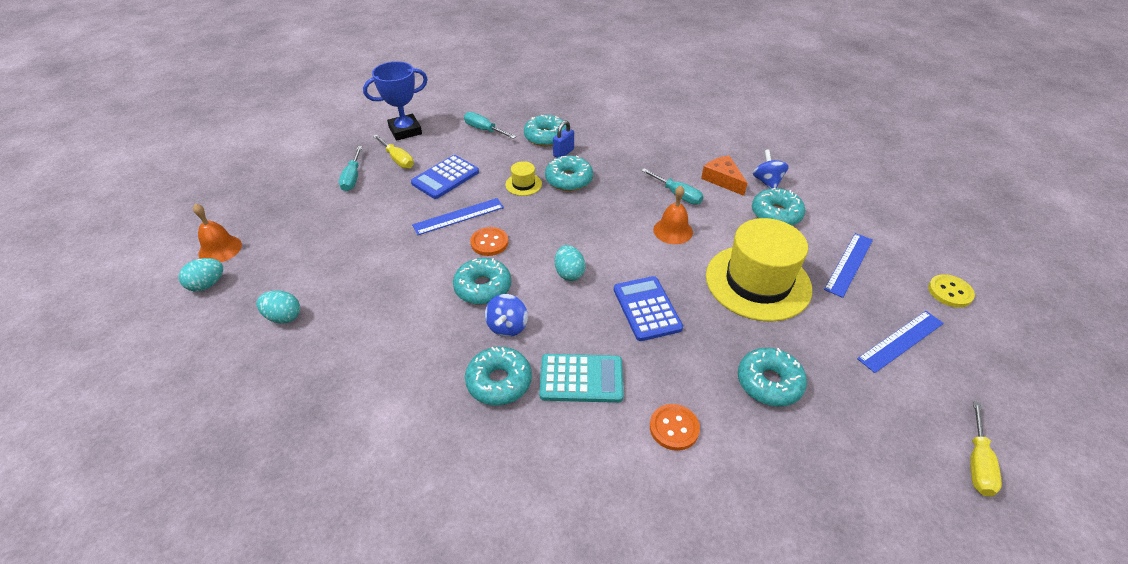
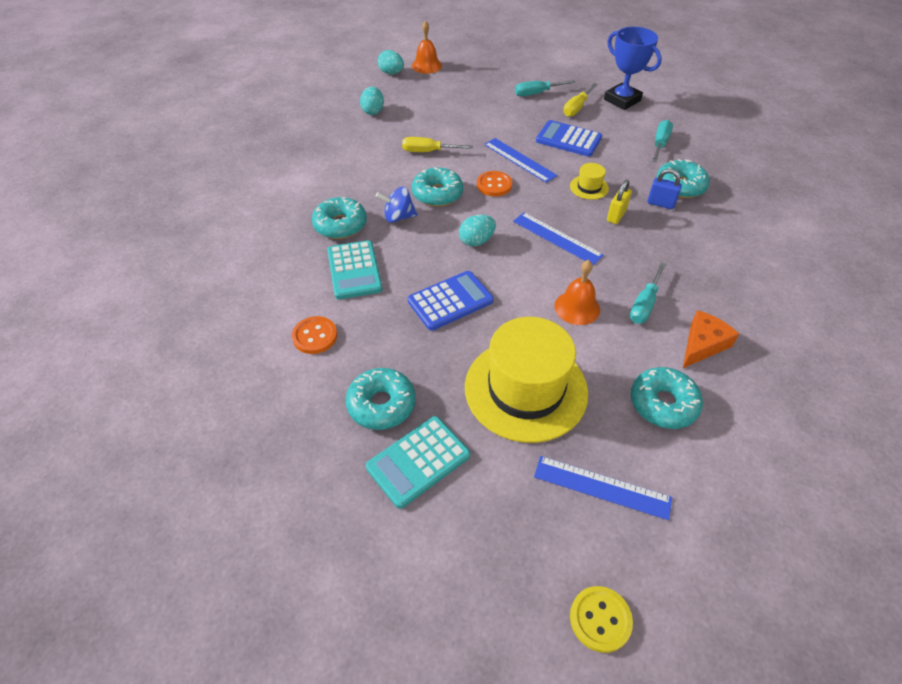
camera: 75 degrees right, 5 degrees up
turquoise donut [545,155,593,191] -> yellow padlock [607,180,632,224]
blue spinning top [753,149,789,189] -> none
blue ruler [857,311,944,373] -> blue ruler moved to [513,212,604,265]
yellow screwdriver [970,401,1002,497] -> yellow screwdriver moved to [402,137,473,152]
none -> turquoise calculator [366,416,470,509]

